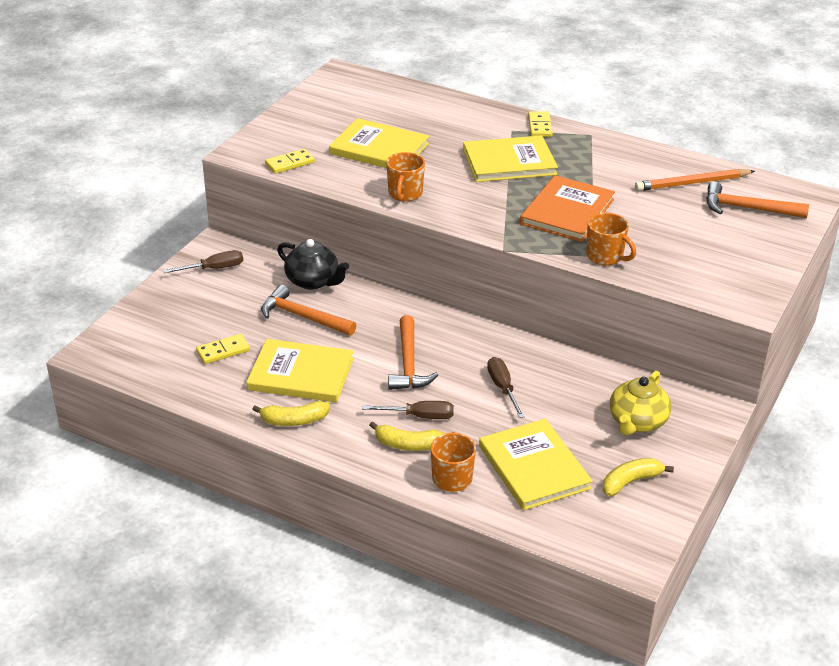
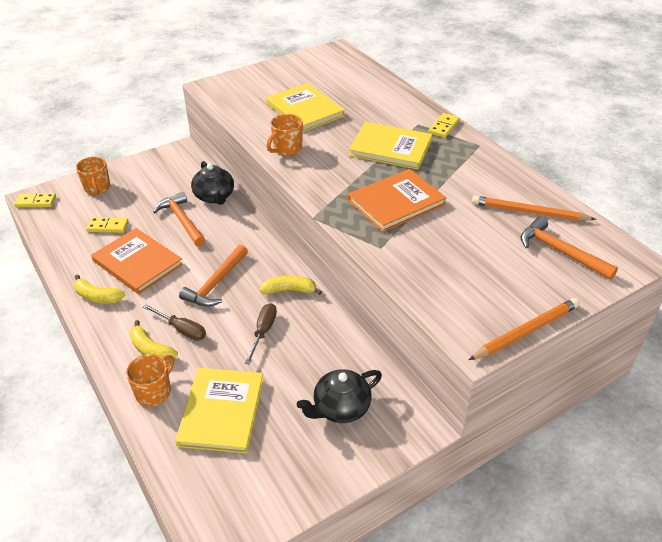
camera: 30 degrees right, 5 degrees up
brown screwdriver [163,250,243,273] -> none
yellow book [246,339,354,402] -> orange book [91,228,183,294]
yellow domino [265,149,315,174] -> yellow domino moved to [15,193,56,207]
orange mug [586,213,636,265] -> orange mug moved to [76,157,110,195]
yellow banana [603,458,674,496] -> yellow banana moved to [260,276,322,295]
yellow teapot [609,371,671,436] -> black teapot [297,369,382,423]
none -> orange pencil [469,298,580,360]

